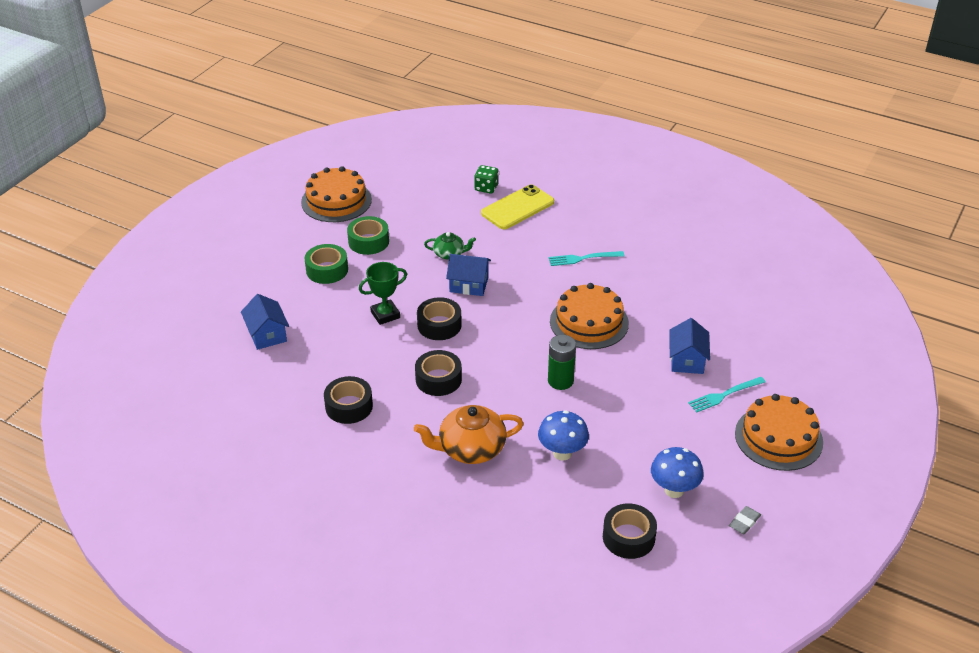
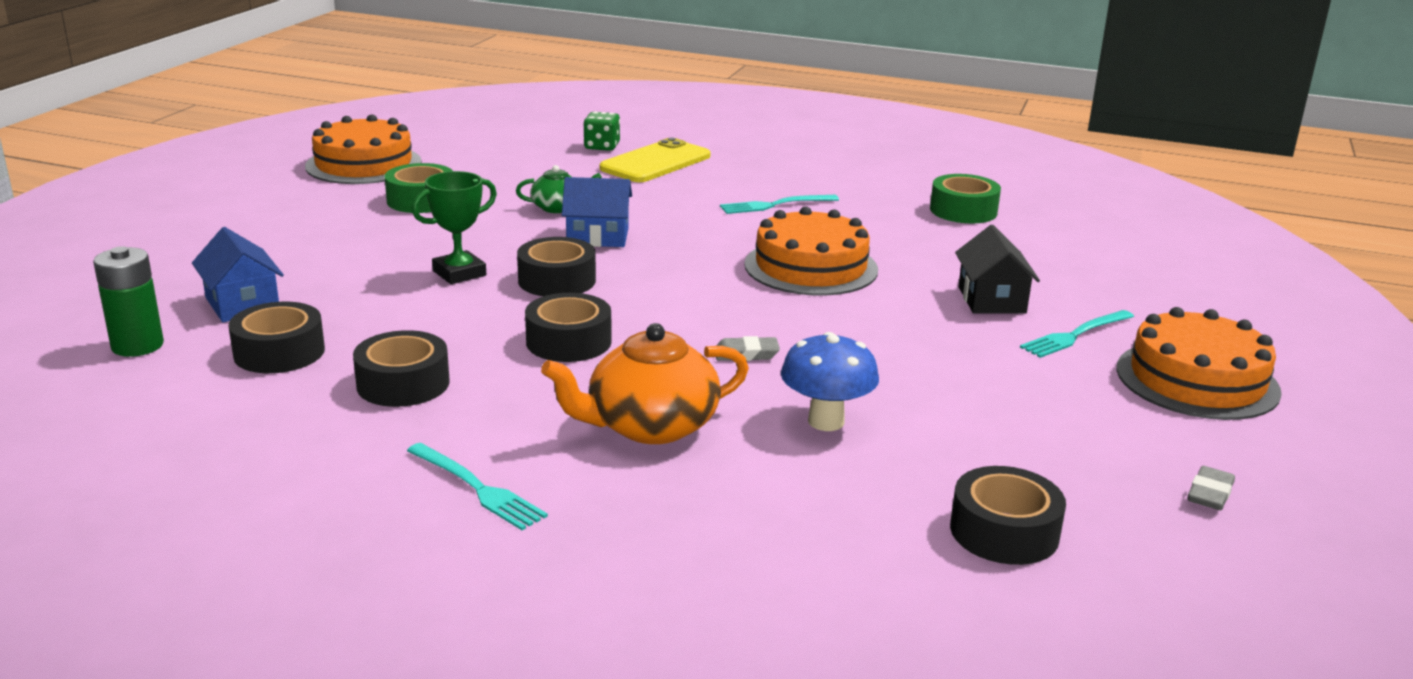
camera: 10 degrees left, 15 degrees down
green tape [304,244,348,284] -> green tape moved to [930,174,1001,224]
green battery [548,335,576,390] -> green battery moved to [93,246,164,357]
blue mushroom [651,447,704,498] -> none
blue house [670,318,710,374] -> black house [955,225,1040,314]
none -> black tape [228,302,325,373]
none -> turquoise fork [407,443,548,530]
none -> grey eraser [716,336,780,361]

